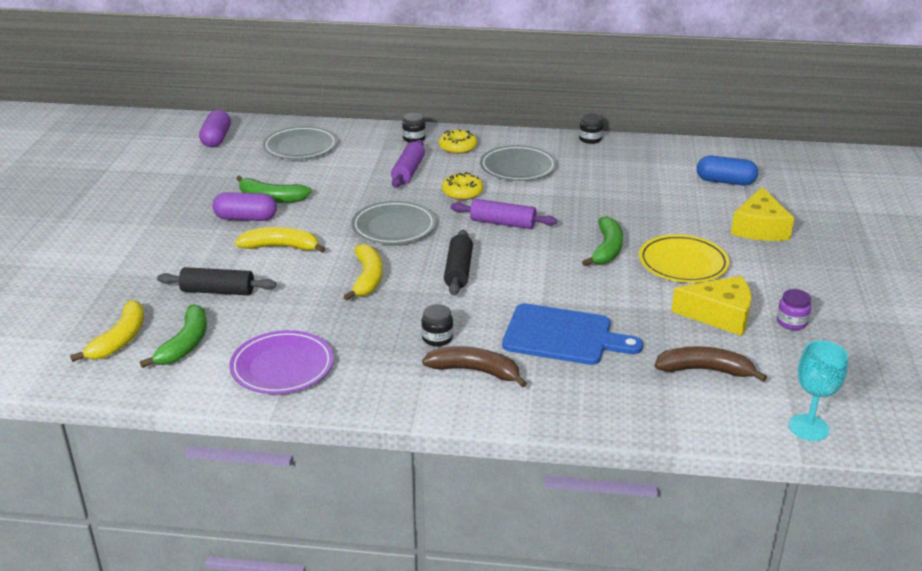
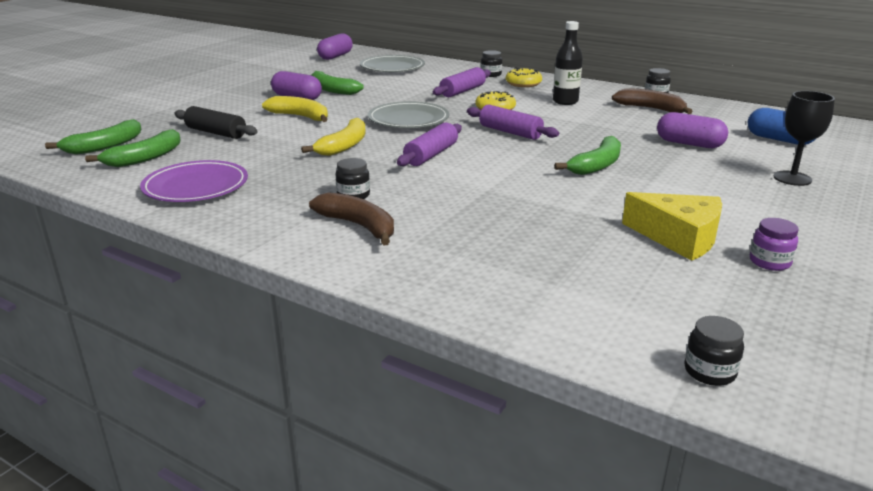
camera: 25 degrees right, 5 degrees down
yellow banana [70,300,144,362] -> green banana [45,119,141,155]
black rolling pin [444,230,473,295] -> purple rolling pin [397,123,462,166]
grey plate [480,145,557,181] -> black bottle [553,21,583,105]
blue cutting board [502,303,643,365] -> none
yellow plate [639,234,730,283] -> none
brown banana [655,346,767,382] -> brown banana moved to [612,88,693,114]
yellow cheese [731,187,794,241] -> black goblet [773,91,835,186]
turquoise goblet [789,340,848,441] -> black jar [684,316,744,386]
none -> purple capsule [657,112,728,148]

